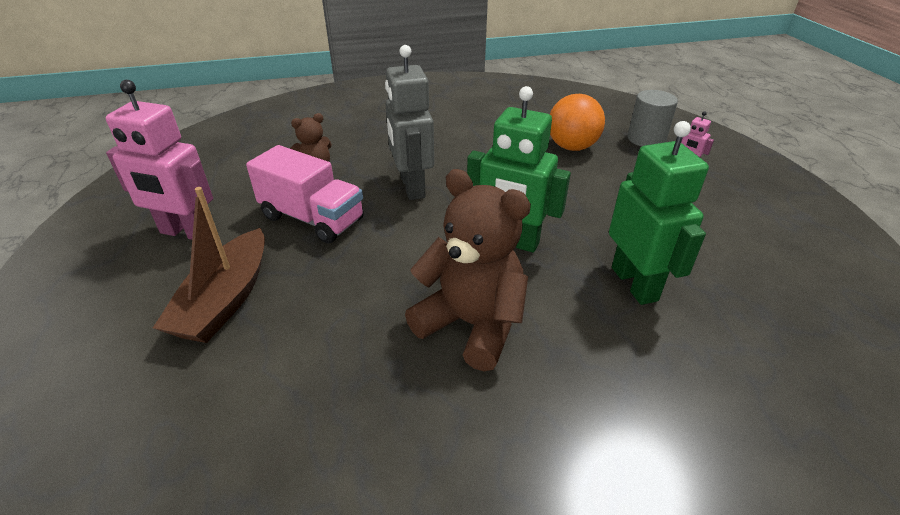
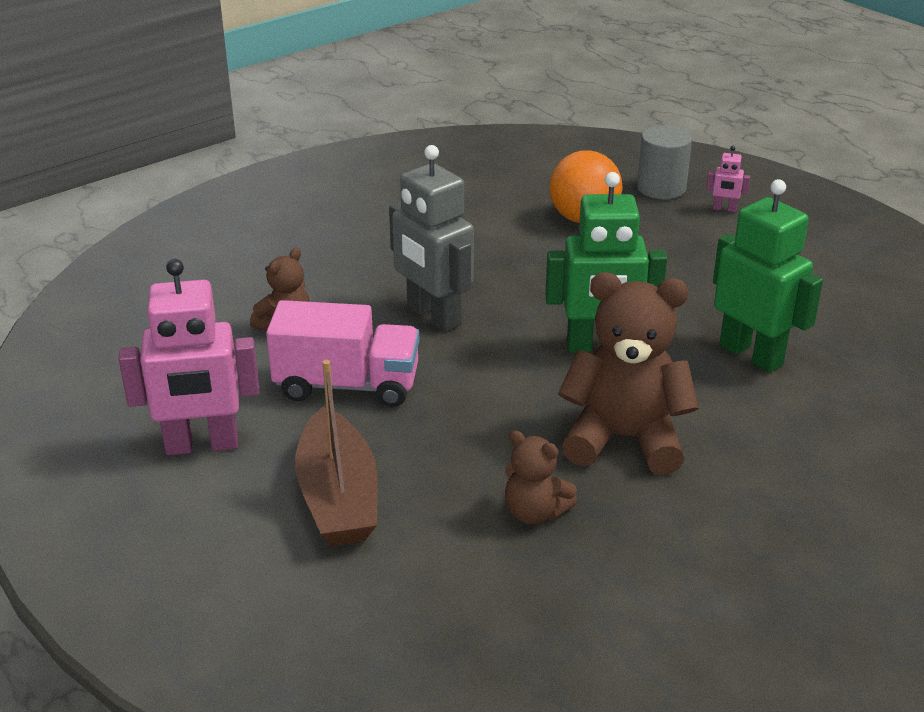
camera: 25 degrees left, 5 degrees down
none -> brown teddy bear [505,431,577,524]

